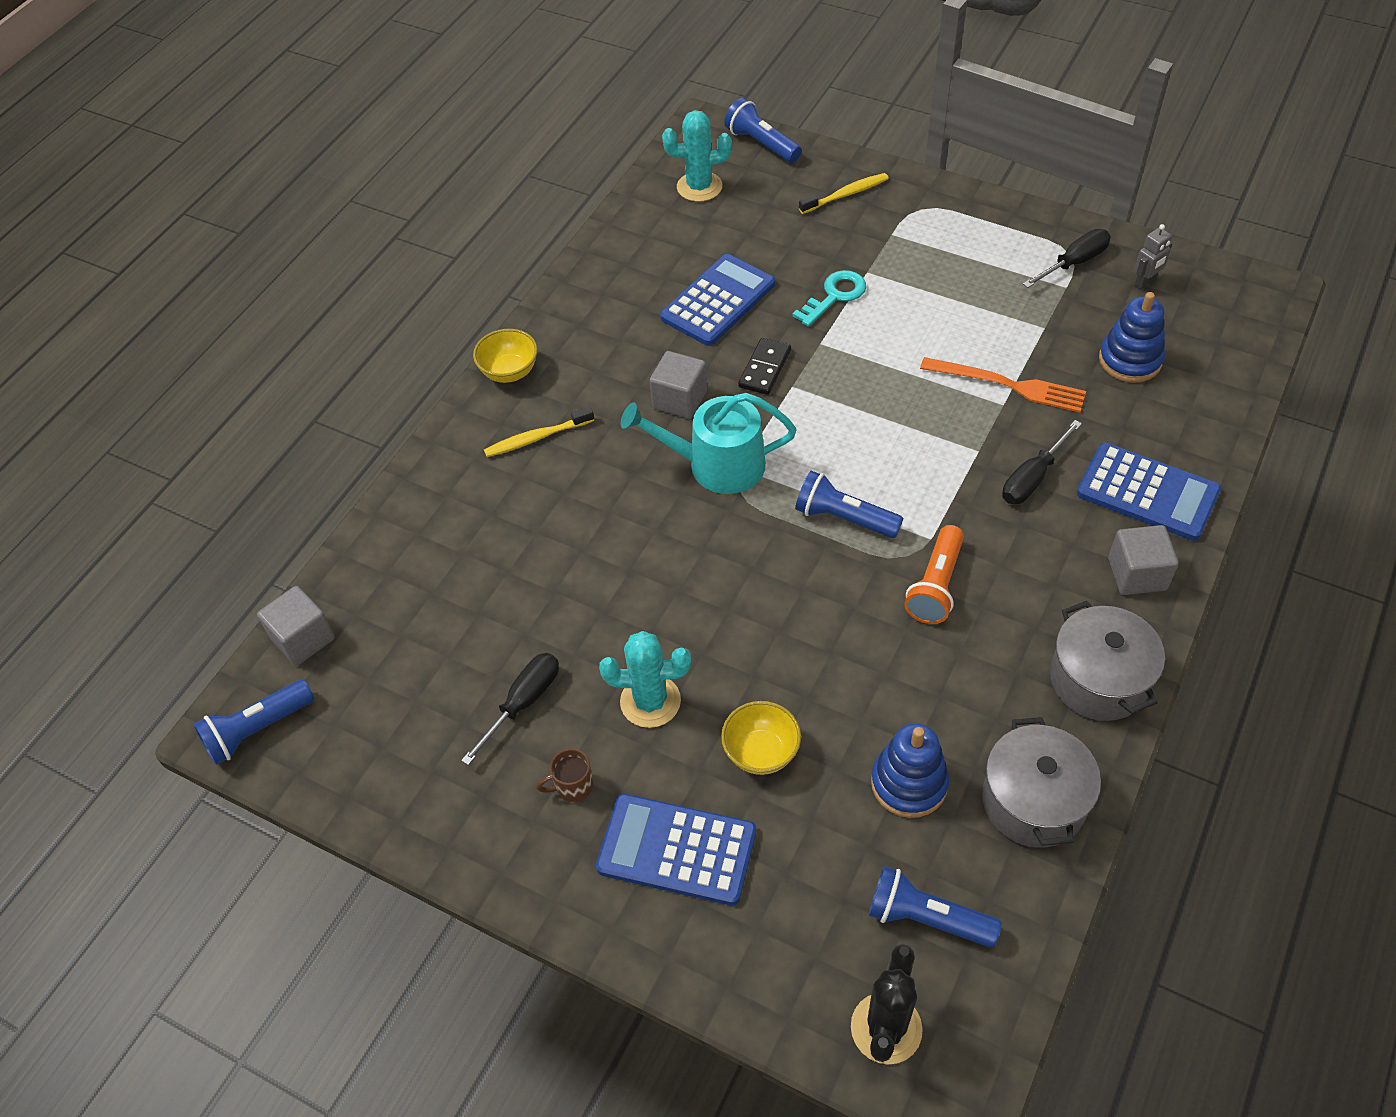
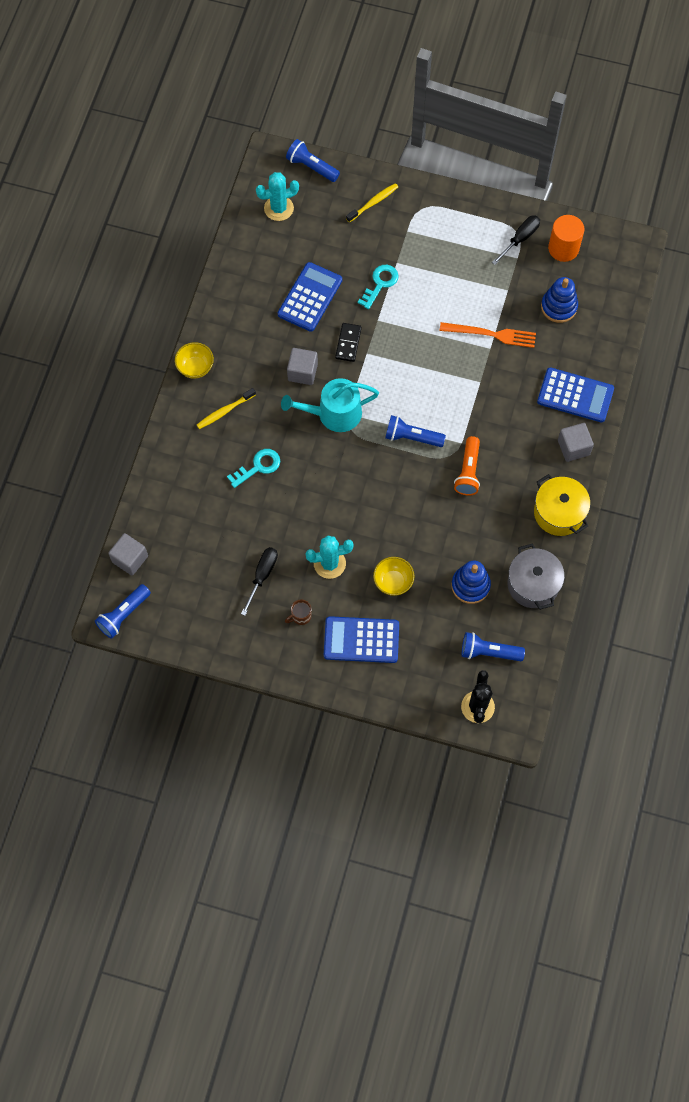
camera: 15 degrees left, 15 degrees up
black screwdriver [1002,420,1082,504] -> none
grey pot [1050,601,1165,721] -> yellow pot [534,474,590,536]
grey robot [1135,224,1172,290] -> orange cylinder [548,215,584,262]
none -> turquoise key [227,449,280,488]

